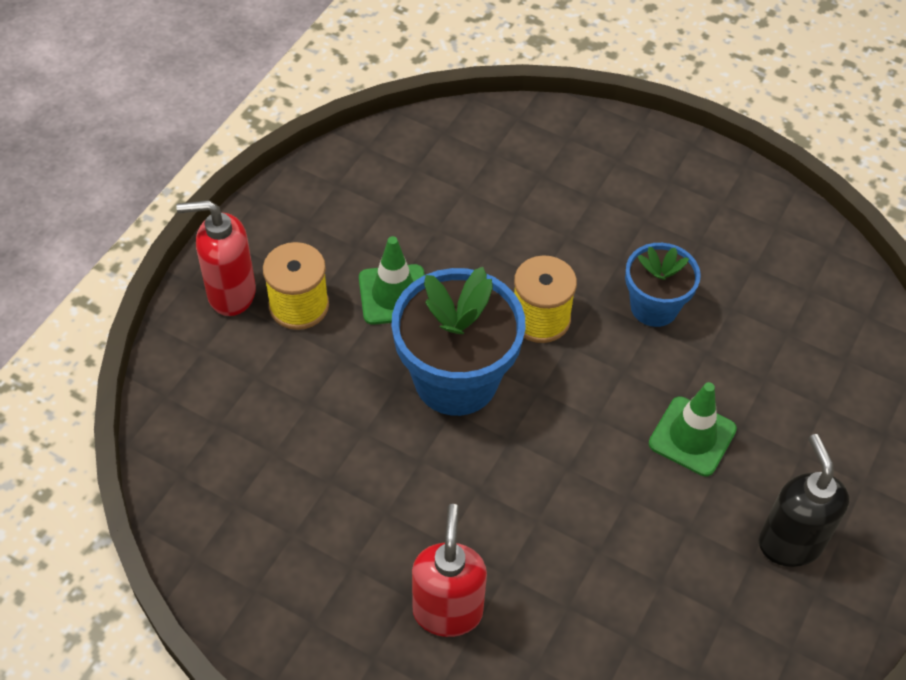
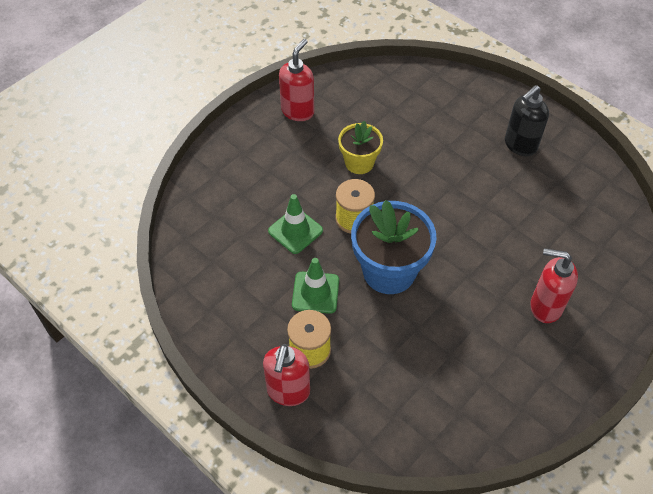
camera: 75 degrees left, 0 degrees up
blue flower pot [625,243,701,327] -> yellow flower pot [338,120,383,174]
green traffic cone [649,382,737,477] -> green traffic cone moved to [268,194,323,254]
black soap dispenser [759,434,849,567] -> black soap dispenser turned 45 degrees counterclockwise [505,85,549,156]
none -> red soap dispenser [279,39,314,121]

